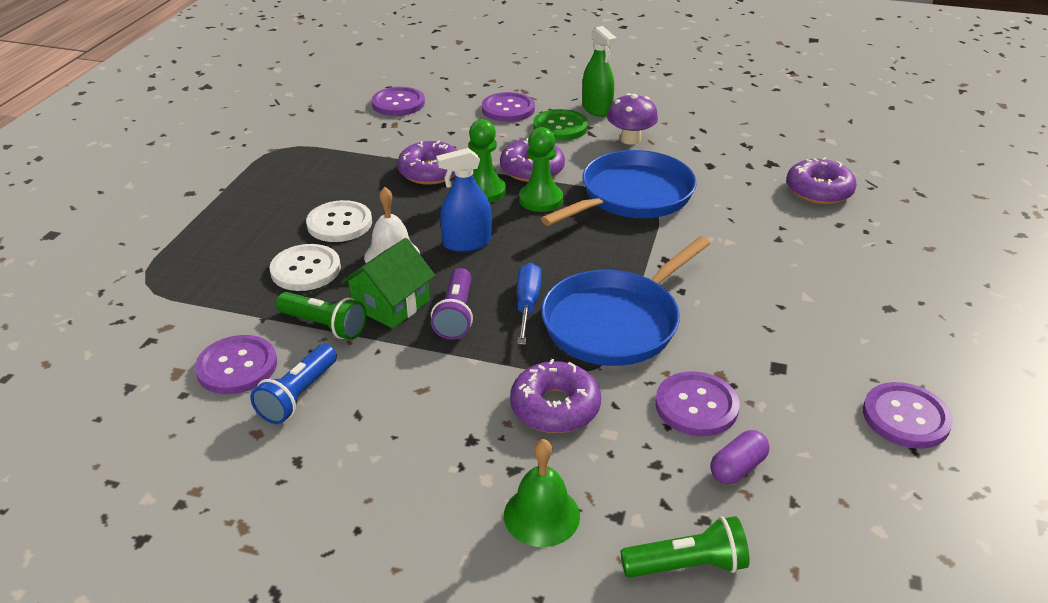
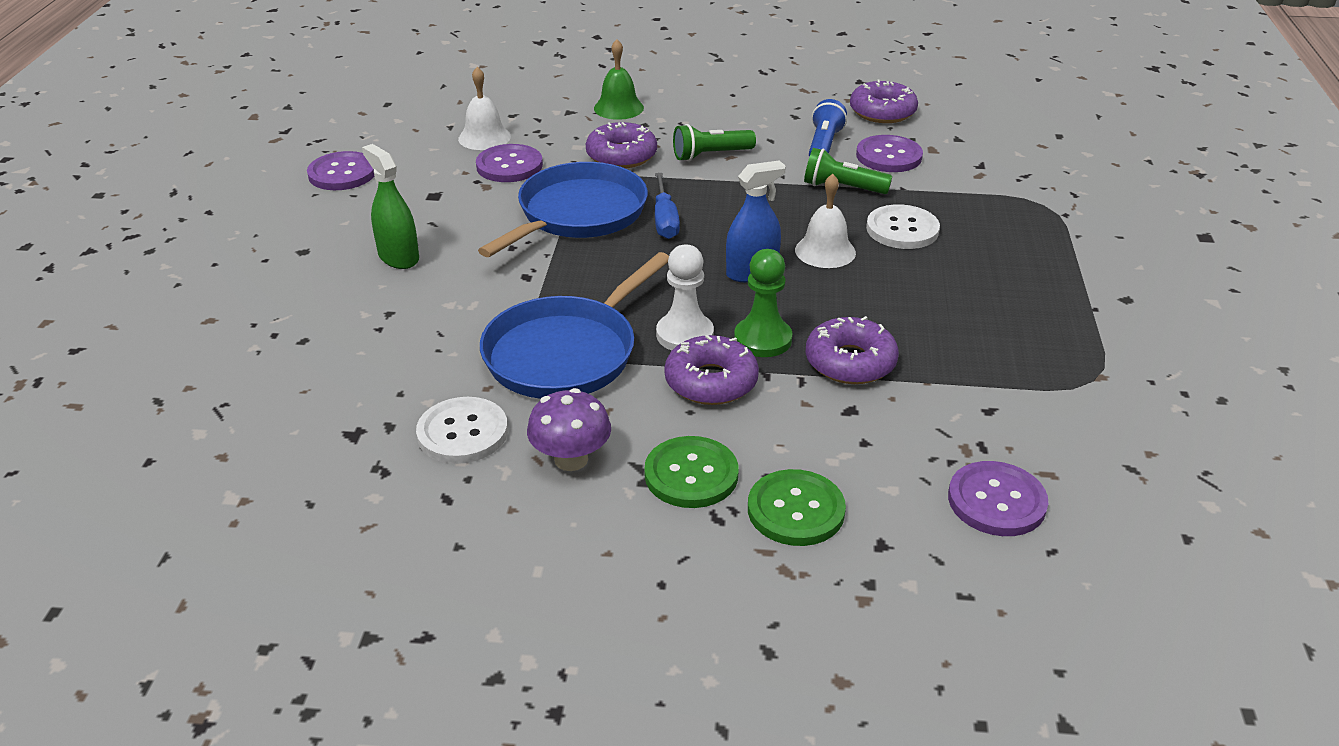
camera: 170 degrees right, 0 degrees up
white button [306,200,372,242] -> white button moved to [416,397,508,464]
green house [341,238,435,329] -> none
purple flashlight [431,268,473,340] -> none
purple button [482,92,535,122] -> green button [748,469,846,546]
green pawn [519,127,563,212] -> white pawn [656,244,714,350]
green spray bottle [582,26,617,117] -> green spray bottle moved to [362,144,419,269]
green flashlight [620,516,750,578] -> green flashlight moved to [673,124,756,161]
purple capsule [710,430,770,484] -> white bell [458,67,511,150]
purple donut [786,157,857,204] -> purple donut moved to [850,80,918,123]

